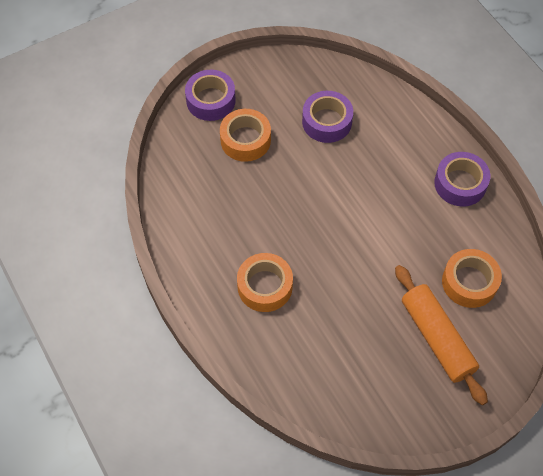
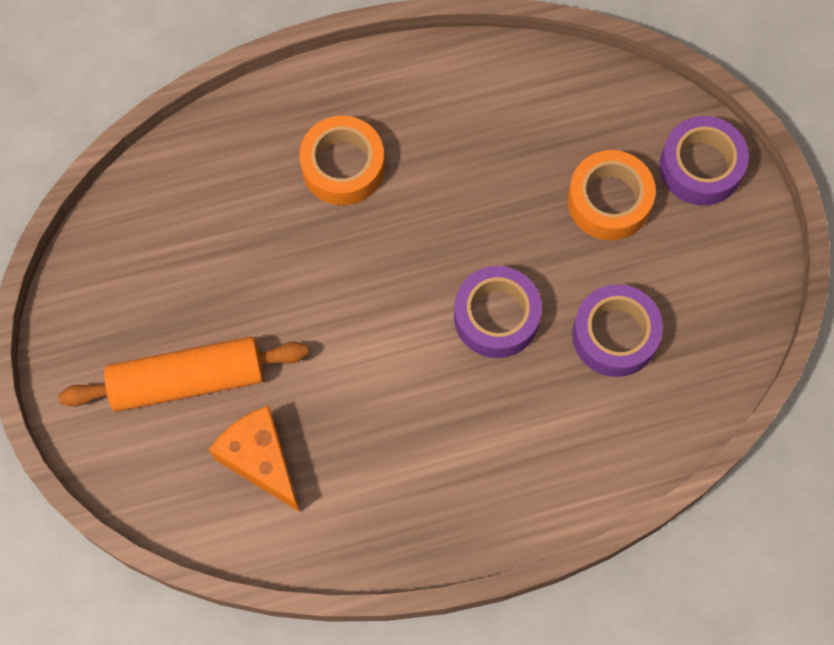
camera: 105 degrees right, 10 degrees up
purple tape [434,152,491,206] -> purple tape moved to [454,266,542,358]
orange tape [442,249,502,308] -> orange cheese [209,406,300,512]

